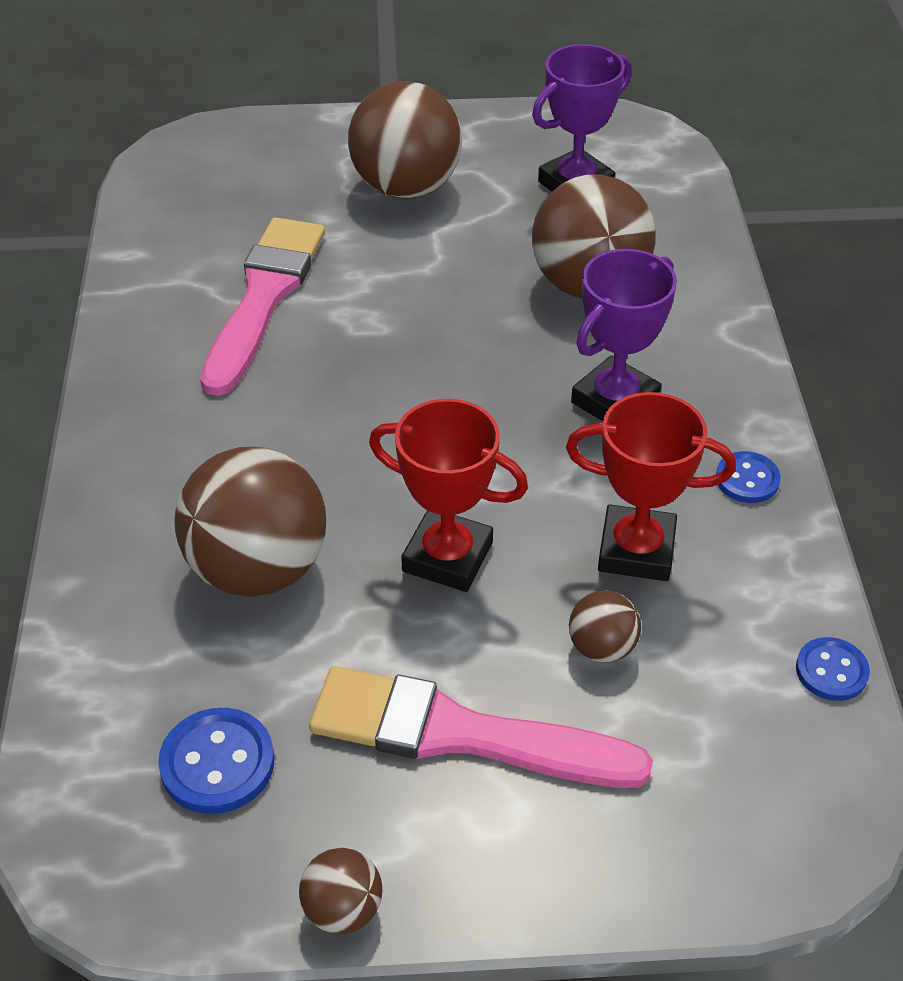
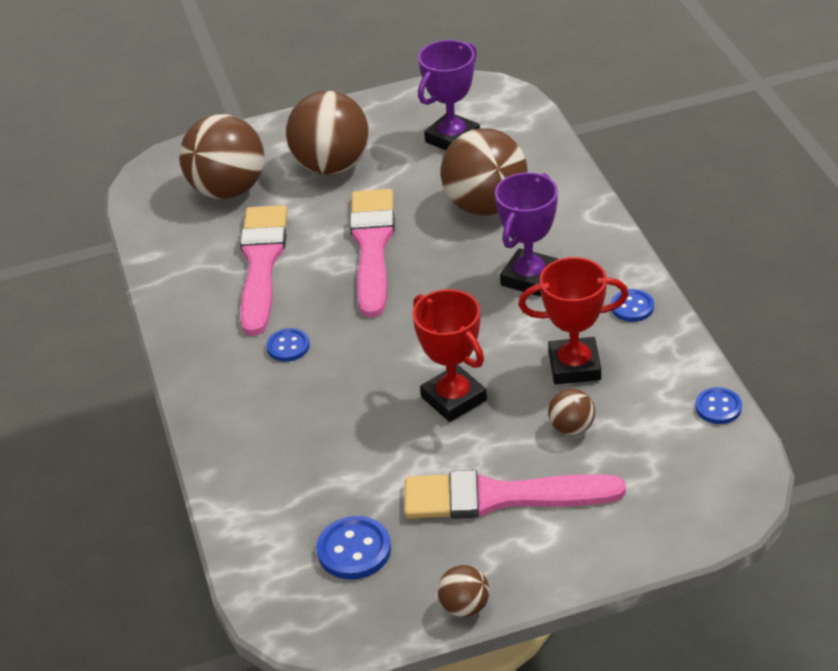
camera: 10 degrees left, 5 degrees down
brown ball [174,447,326,597] -> brown ball moved to [179,114,264,199]
red trophy [369,399,528,592] -> red trophy turned 45 degrees clockwise [412,289,487,422]
none -> blue button [266,328,310,362]
none -> pink brush [350,189,395,318]

